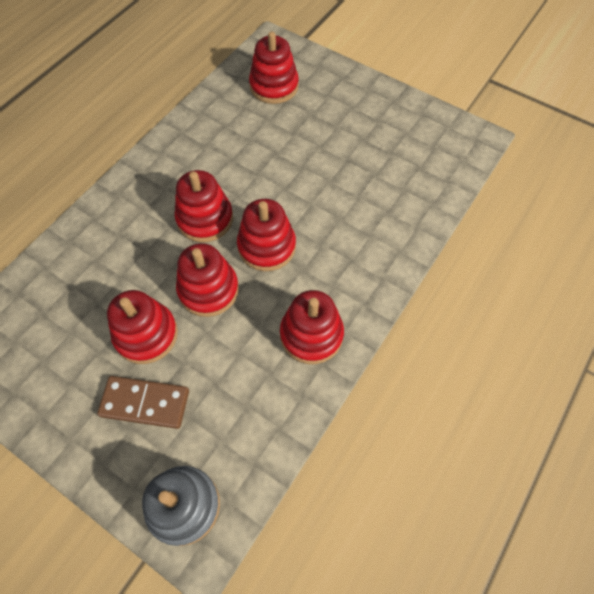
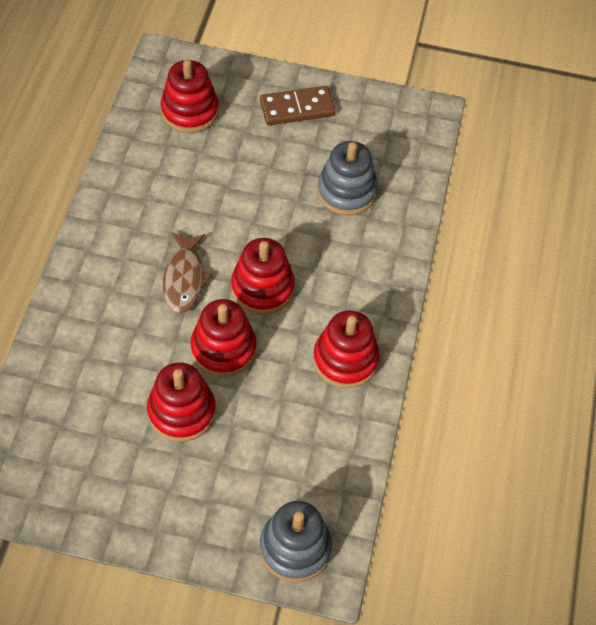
camera: 25 degrees left, 5 degrees down
brown domino [97,376,189,429] -> brown domino moved to [260,86,336,125]
red stacking toy [175,170,233,242] -> brown fish [163,232,213,313]
none -> grey stacking toy [317,141,378,215]

